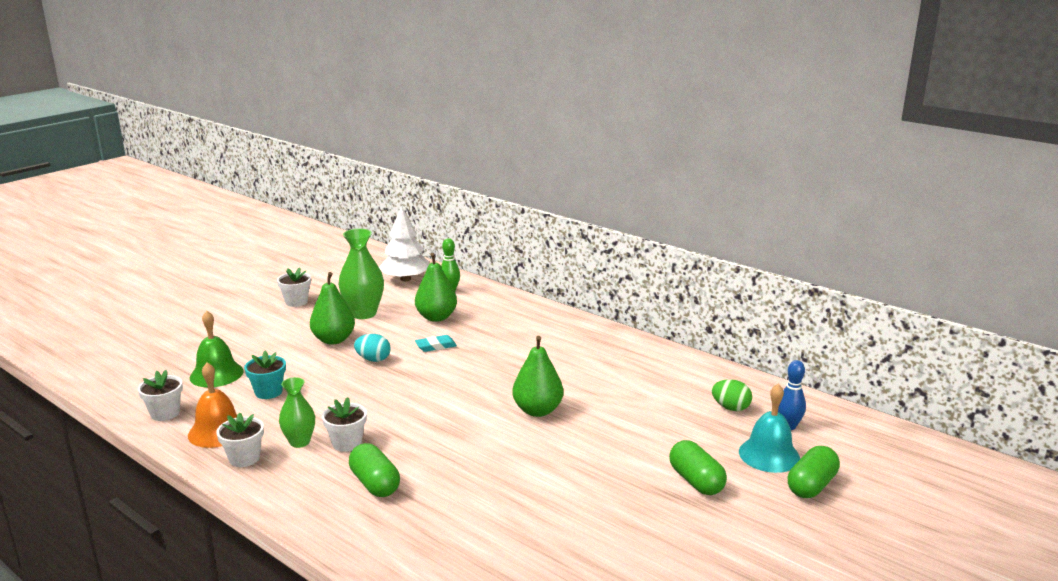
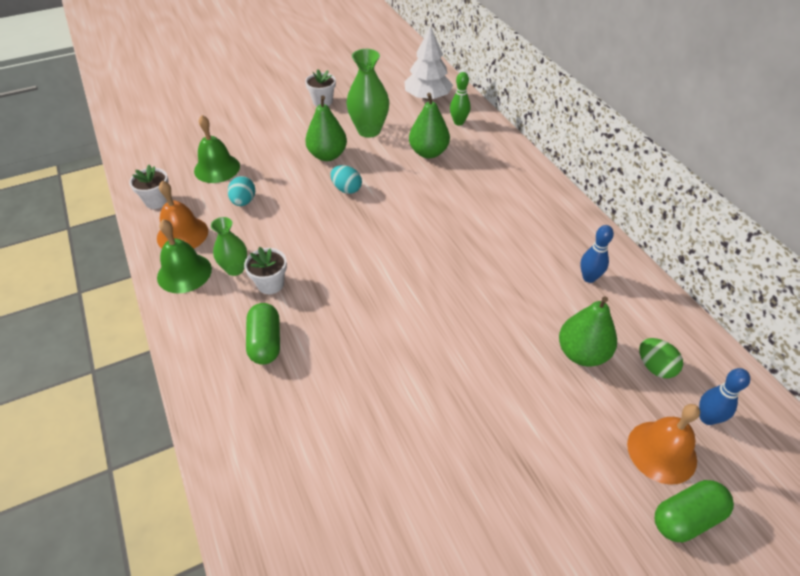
camera: 25 degrees right, 25 degrees up
white flower pot [216,412,264,467] -> green bell [157,219,212,293]
turquoise flower pot [244,350,286,399] -> turquoise egg [228,176,255,206]
turquoise eraser [415,335,457,352] -> none
green pear [512,336,563,417] -> green pear moved to [559,296,617,366]
green capsule [669,440,727,495] -> none
turquoise bell [739,384,800,473] -> orange bell [627,404,700,485]
none -> blue bowling pin [580,225,614,283]

